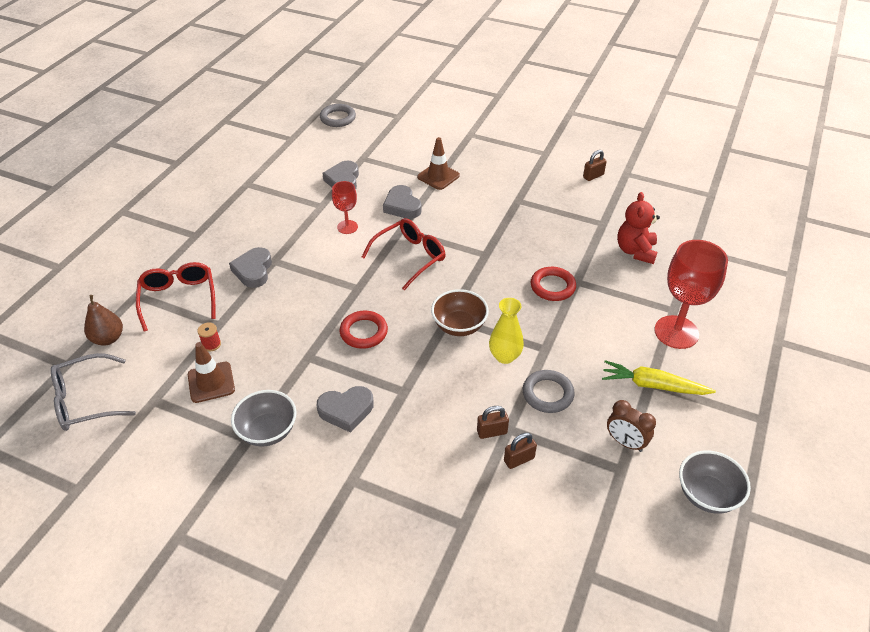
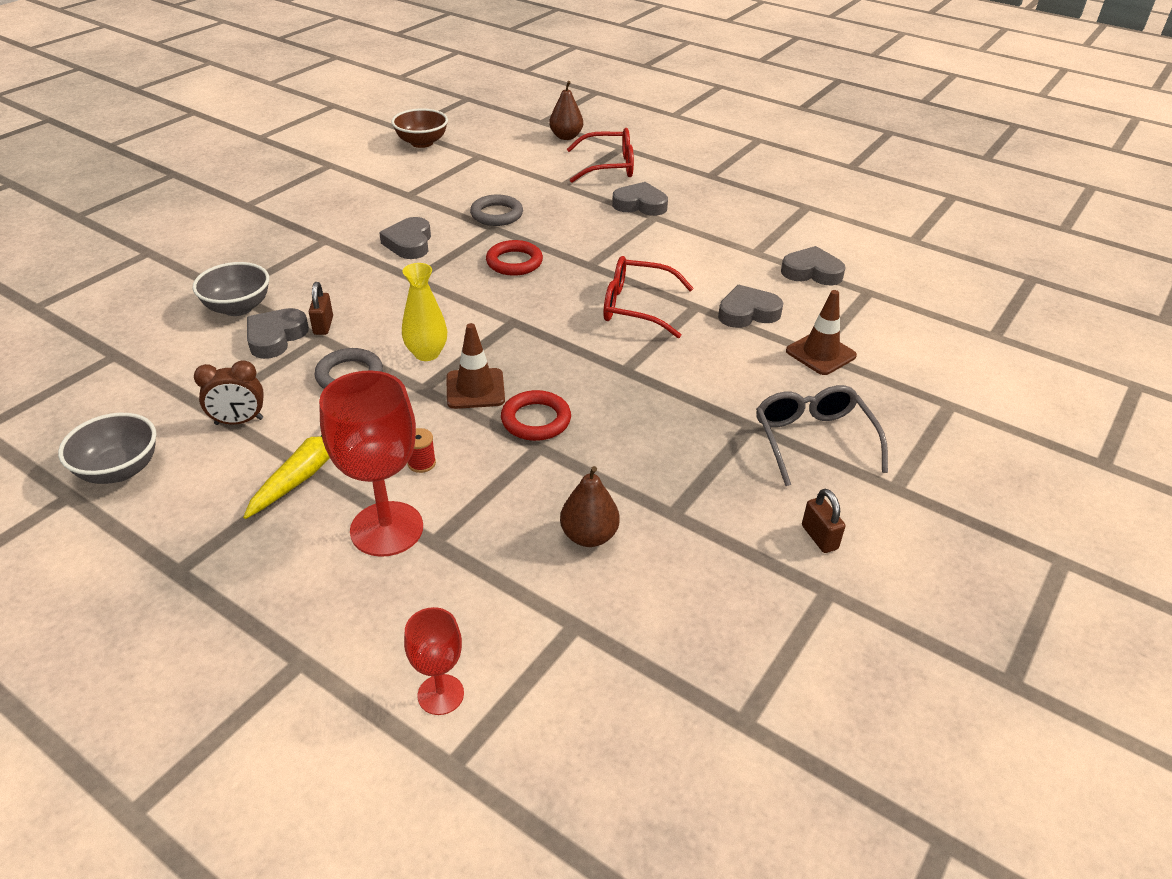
camera: 100 degrees right, 5 degrees down
grey glasses [51,353,136,431] -> grey glasses moved to [756,385,888,486]
brown traffic cone [188,342,235,403] -> brown traffic cone moved to [446,323,505,409]
red spool [197,323,221,351] -> red spool moved to [407,428,436,473]
grey bowl [231,390,297,446] -> grey bowl moved to [192,262,269,316]
grey ring [320,104,356,127] -> grey ring moved to [470,194,523,226]
red goblet [332,181,358,234] -> red goblet moved to [404,607,464,715]
red glasses [362,218,446,290] -> red glasses turned 135 degrees clockwise [603,256,694,338]
brown bowl [431,289,489,336] -> brown bowl moved to [391,108,448,148]
brown padlock [504,433,537,469] -> grey heart [247,308,309,359]
brown clock [607,400,656,452] -> brown clock turned 150 degrees counterclockwise [194,360,264,425]
red teddy bear [617,192,660,264] -> brown pear [560,466,620,547]

